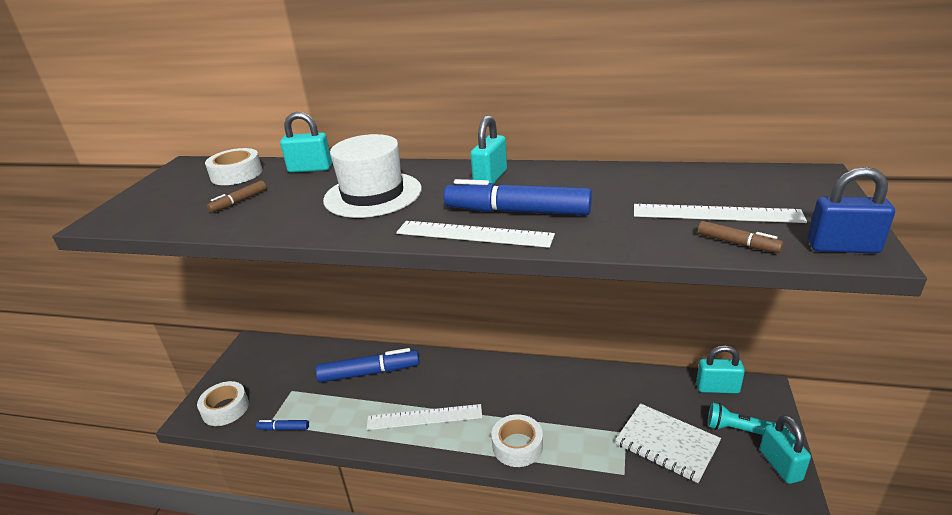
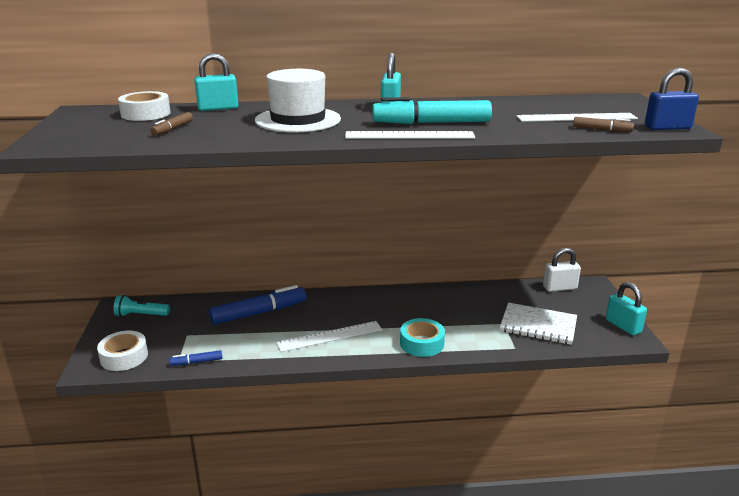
camera: 20 degrees left, 5 degrees down
blue marker [444,179,592,215] -> turquoise marker [372,97,492,124]
white tape [491,414,543,467] -> turquoise tape [400,318,445,357]
turquoise padlock [696,345,745,393] -> white padlock [543,248,581,292]
turquoise flashlight [707,402,773,435] -> turquoise flashlight moved to [114,295,170,317]

